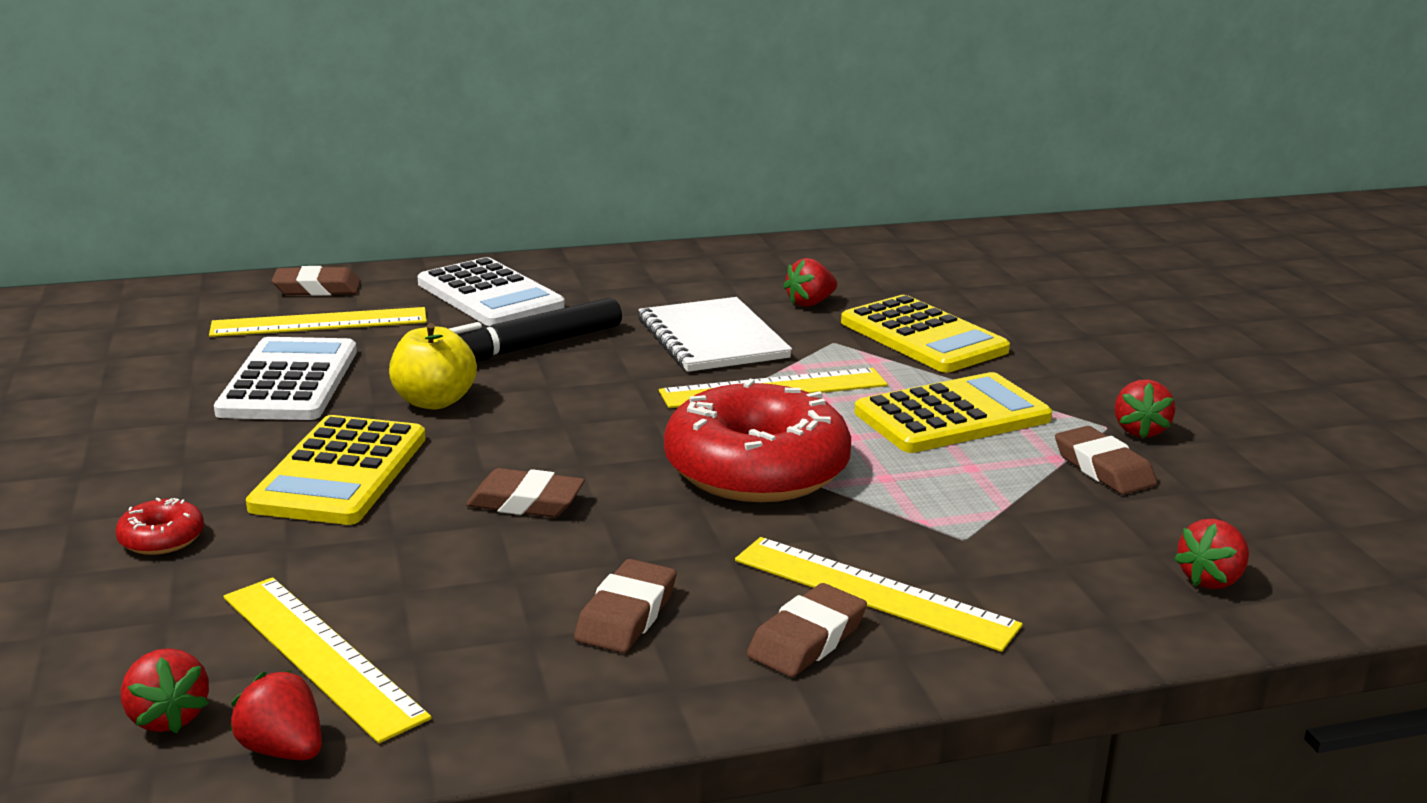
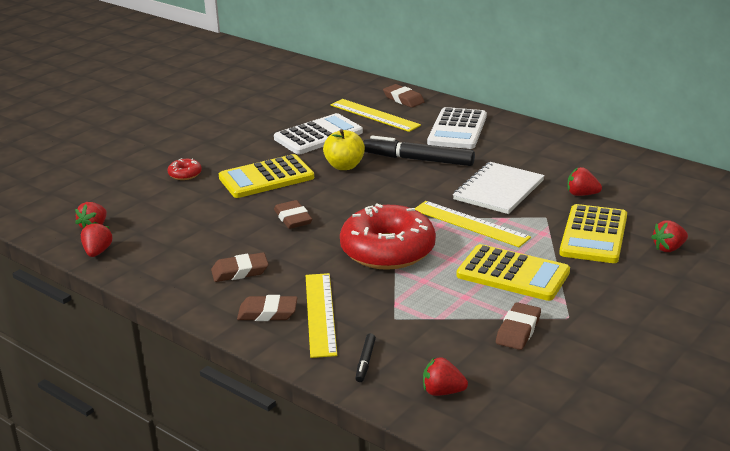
camera: 55 degrees right, 5 degrees up
yellow ruler [223,577,431,743] -> none
red strawberry [1115,379,1175,438] -> red strawberry moved to [651,220,688,252]
none -> black marker [355,333,376,382]

